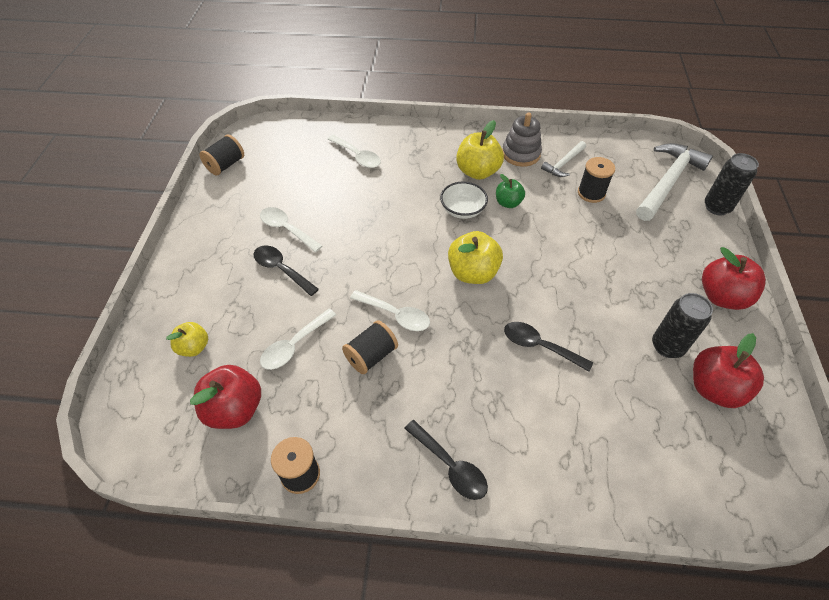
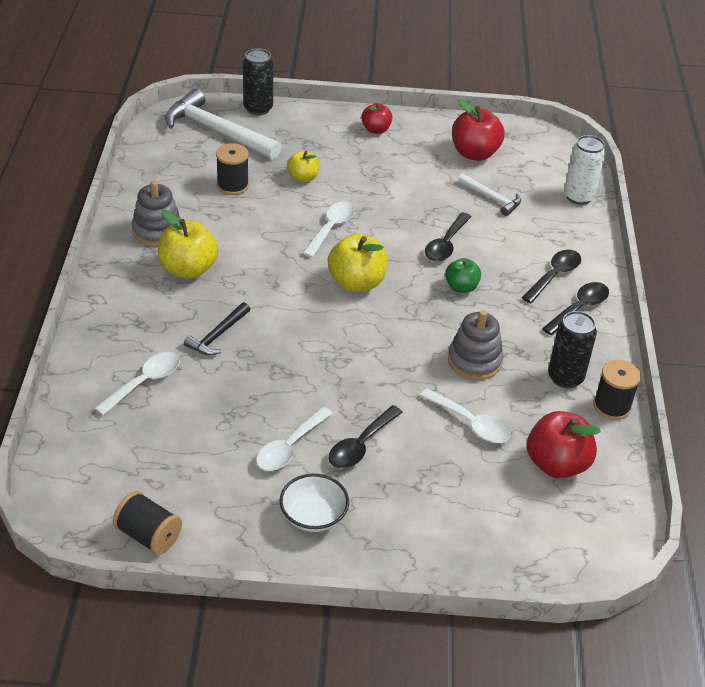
camera: 95 degrees left, 10 degrees down
yellow apple [166,322,208,357] -> yellow apple moved to [287,150,319,183]
black spool [342,320,398,374] -> grey stacking toy [448,310,504,380]
white spoon [350,290,430,331] -> white spoon moved to [302,202,355,258]
white bowl [440,182,488,219] -> white bowl moved to [280,474,349,532]
green apple [496,174,525,208] -> green apple moved to [445,258,481,293]
white hammer [541,141,586,177] -> white hammer moved to [458,174,521,216]
black can [652,293,713,358] -> black can moved to [548,311,597,388]
red apple [702,247,766,310] -> red apple [361,103,393,134], size x0.60
none -> black hammer [184,302,250,355]
none -> black spoon [521,250,581,303]
none -> white can [564,135,606,205]

